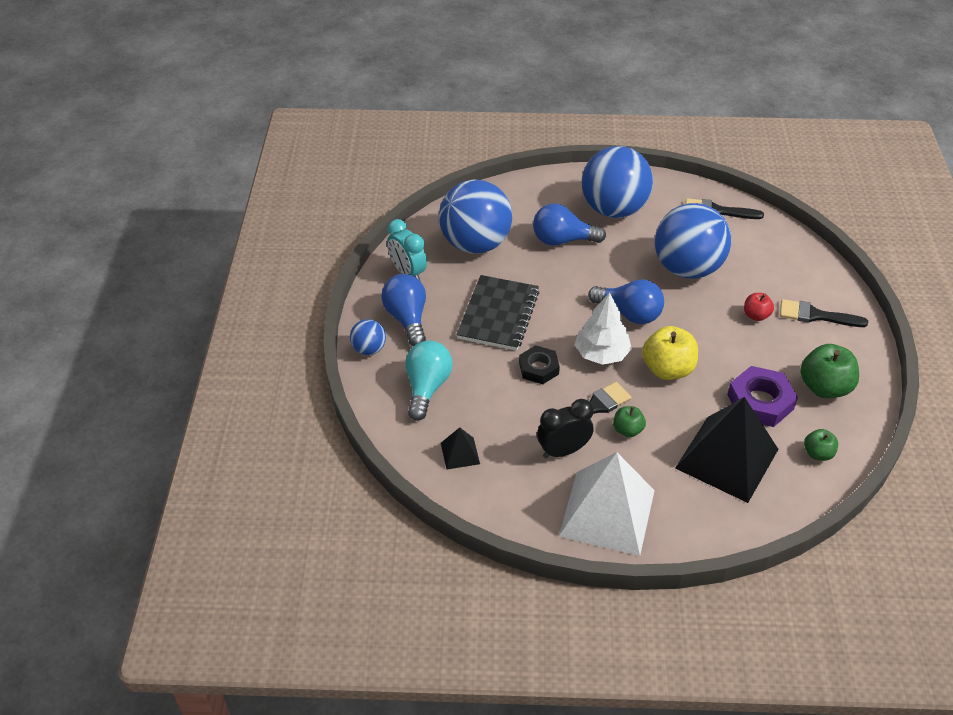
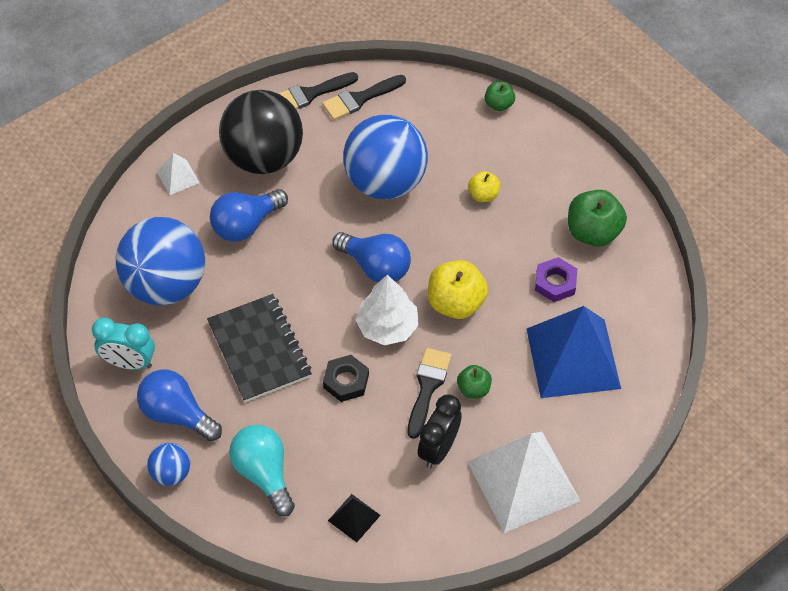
camera: 40 degrees left, 10 degrees up
blue ball [582,146,653,218] -> black ball [219,90,303,174]
blue light bulb [588,279,664,324] -> blue light bulb turned 45 degrees clockwise [332,232,411,282]
black pyramid [675,397,778,503] -> blue pyramid [527,306,621,398]
purple nut [727,366,798,427] -> purple nut [535,257,577,302], size x0.66
red apple [744,293,774,321] -> yellow apple [468,171,500,202]
black brush [780,299,868,327] -> black brush moved to [278,72,358,109]
green apple [804,429,838,461] -> green apple moved to [485,81,515,111]
none -> white pyramid [157,153,200,195]

